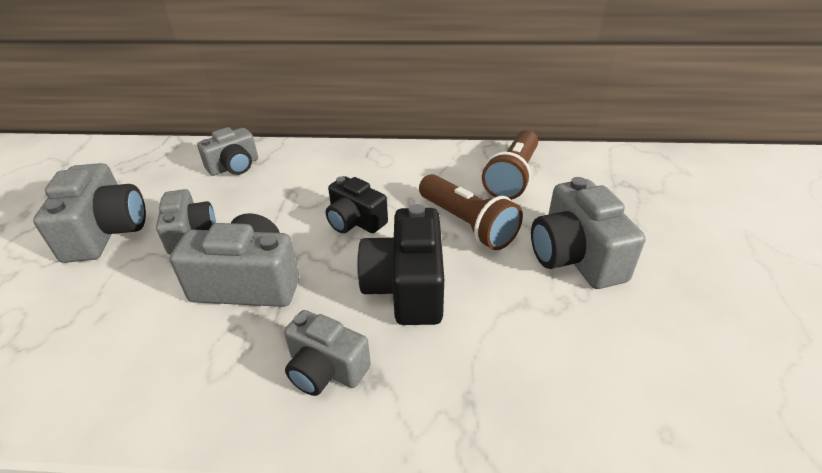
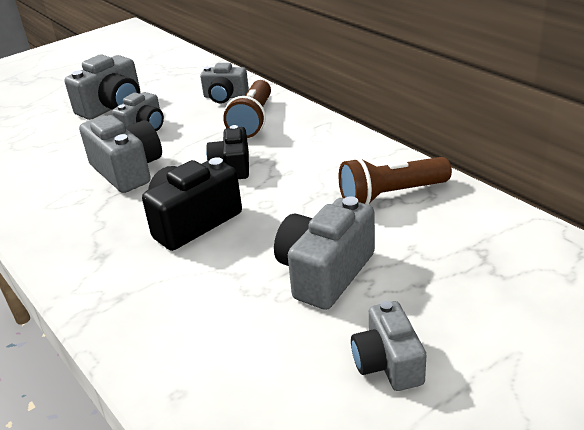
camera: 50 degrees right, 5 degrees down
grey camera [284,310,371,396] -> grey camera moved to [351,301,426,391]
brown flashlight [419,174,523,250] -> brown flashlight moved to [223,80,271,138]

